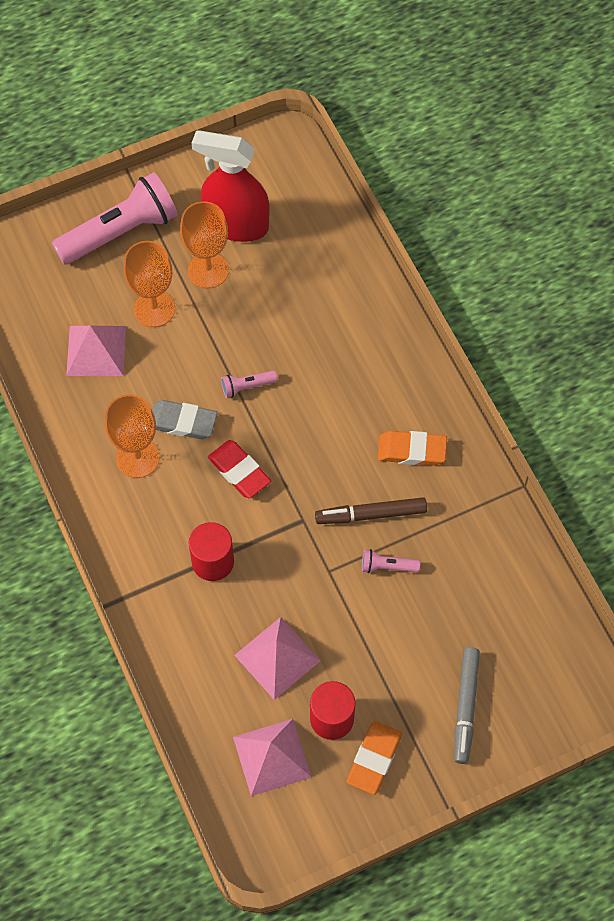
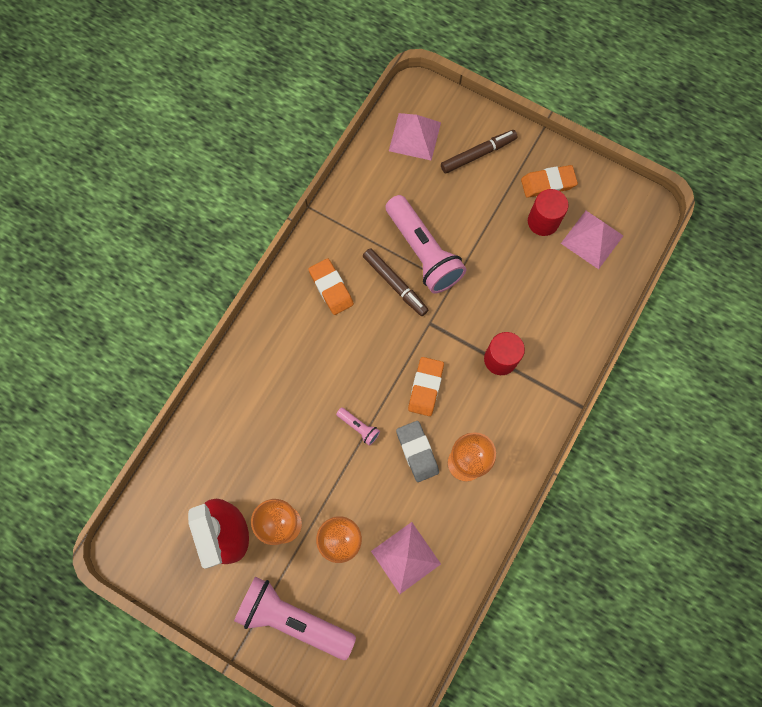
camera: 125 degrees left, 10 degrees up
red eraser [208,440,271,498] -> orange eraser [408,357,444,416]
pink pyramid [234,617,321,700] -> pink pyramid moved to [389,113,441,161]
pink flashlight [362,549,420,573] -> pink flashlight [386,195,467,294], size x2.37
grey marker [454,647,480,764] -> brown marker [441,130,518,173]

